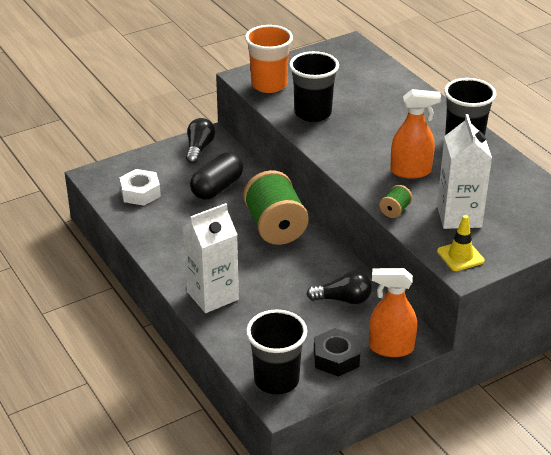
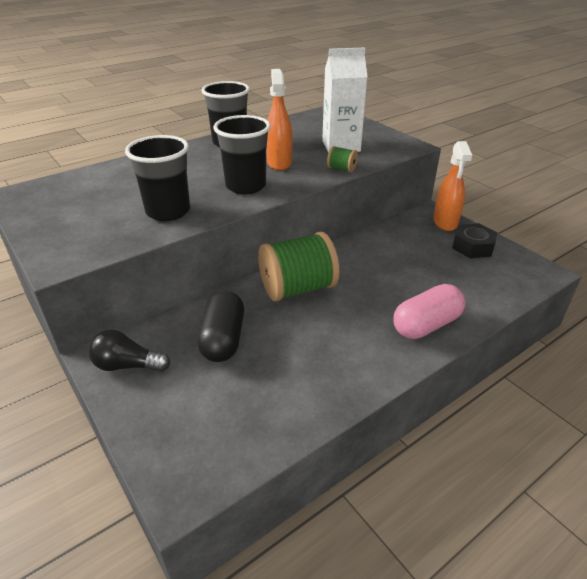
camera: 95 degrees left, 0 degrees up
white nut [120,169,161,206] -> none
white carton [183,203,239,313] -> pink capsule [393,284,466,339]
black capsule [190,153,243,199] -> black capsule turned 60 degrees clockwise [197,290,244,362]
orange cup [245,25,293,93] -> none
black cup [246,309,307,395] -> black cup moved to [213,115,271,194]
black light bulb [306,271,372,304] -> none
yellow traffic cone [437,215,485,271] -> none

